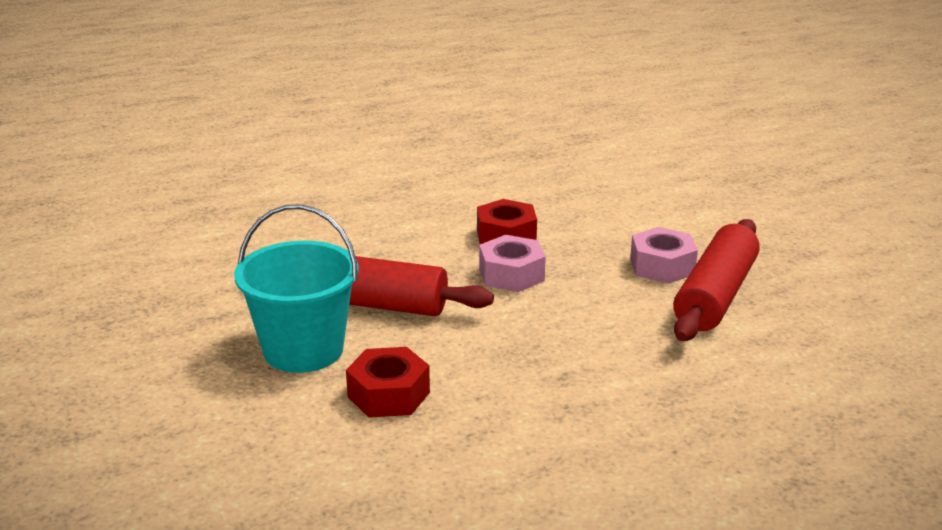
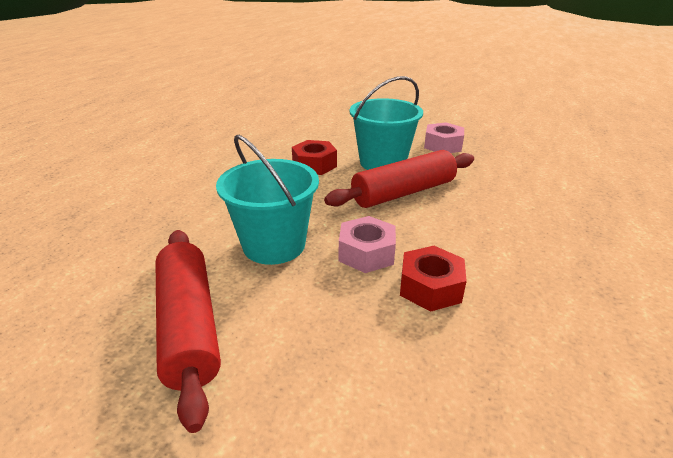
camera: 135 degrees right, 5 degrees up
pink nut [630,227,698,284] -> pink nut moved to [424,122,464,153]
none -> turquoise bucket [216,135,319,265]

